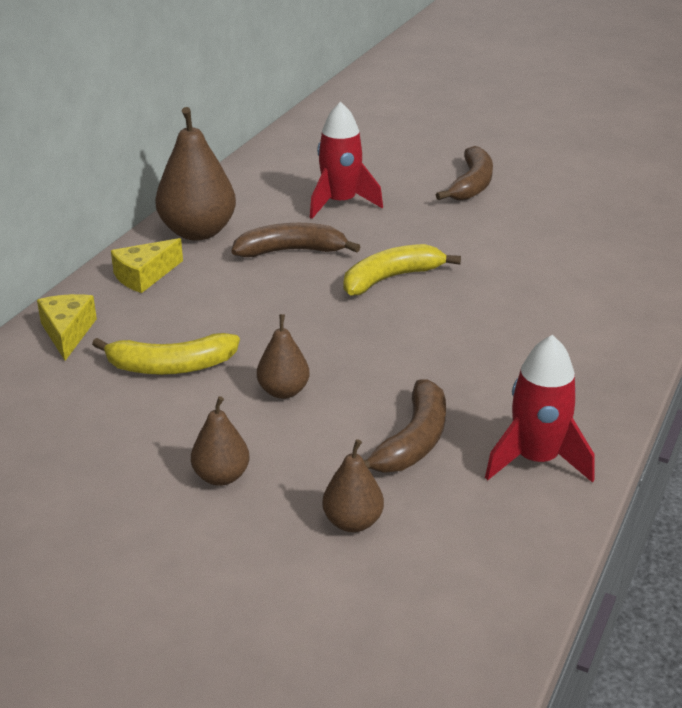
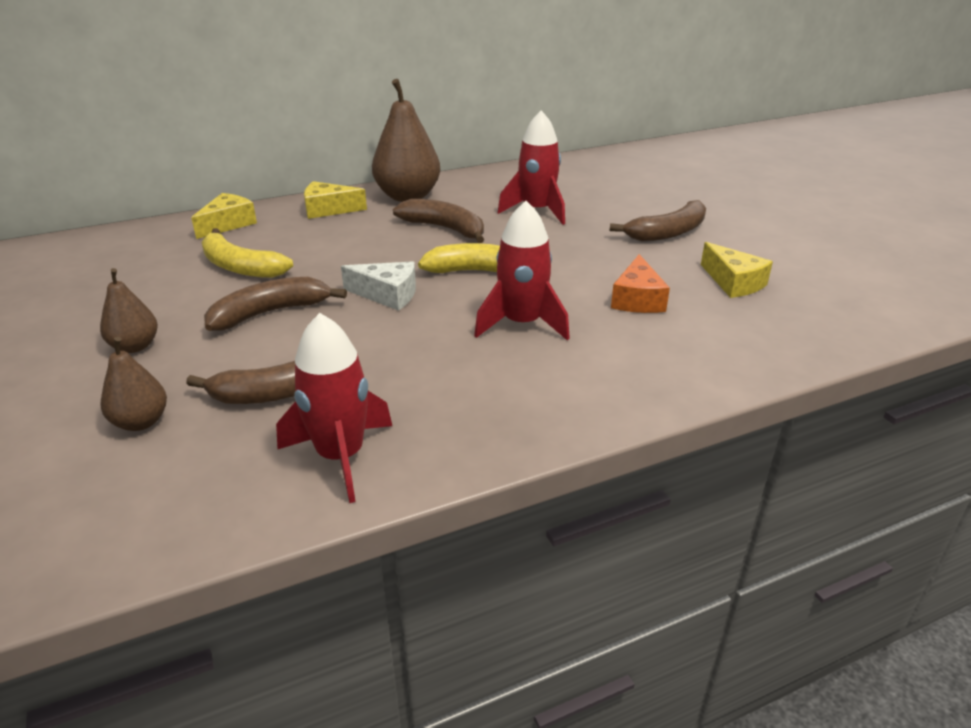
camera: 40 degrees right, 0 degrees up
brown pear [257,314,310,399] -> brown banana [204,277,347,331]
none -> white cheese [341,261,416,311]
none -> red rocket [474,201,570,341]
none -> orange cheese [611,254,670,313]
none -> yellow cheese [701,242,773,298]

